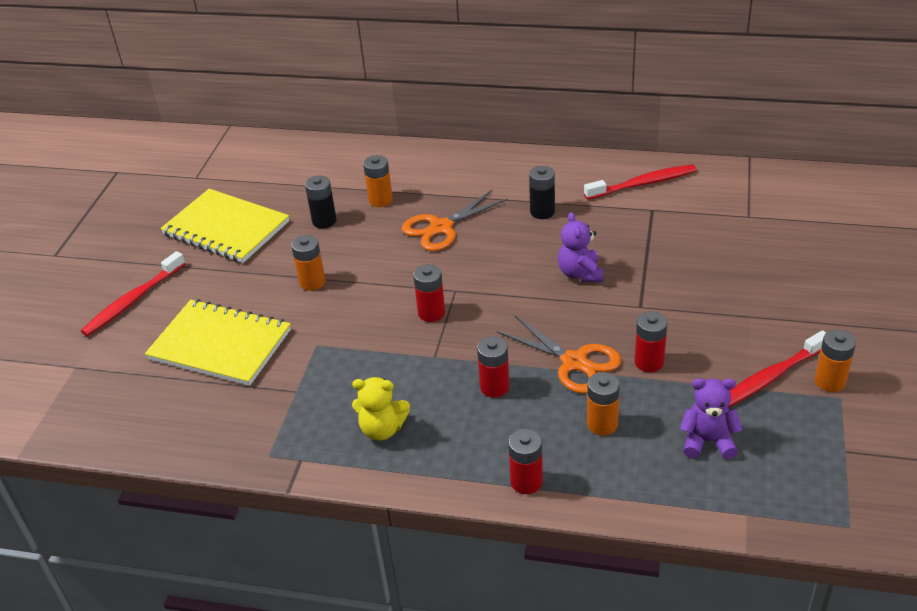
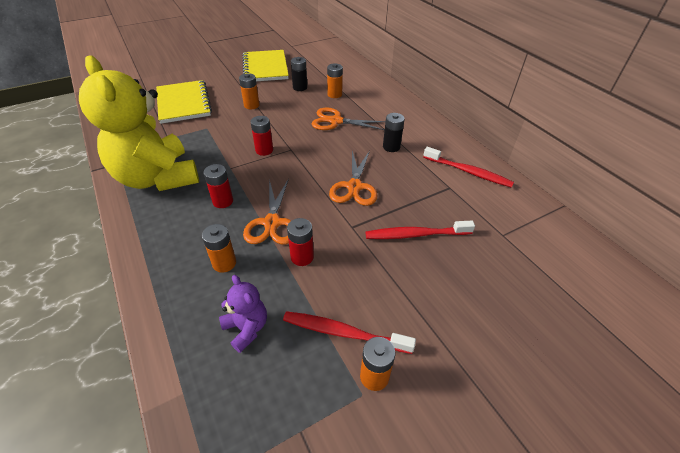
camera: 45 degrees right, 5 degrees up
red toothbrush [81,251,185,336] -> red toothbrush moved to [366,221,475,239]
yellow teddy bear [352,377,410,441] -> yellow teddy bear [79,55,199,191], size x2.38
red battery [508,429,543,494] -> none
purple teddy bear [558,212,603,282] -> orange scissors [329,151,378,206]

